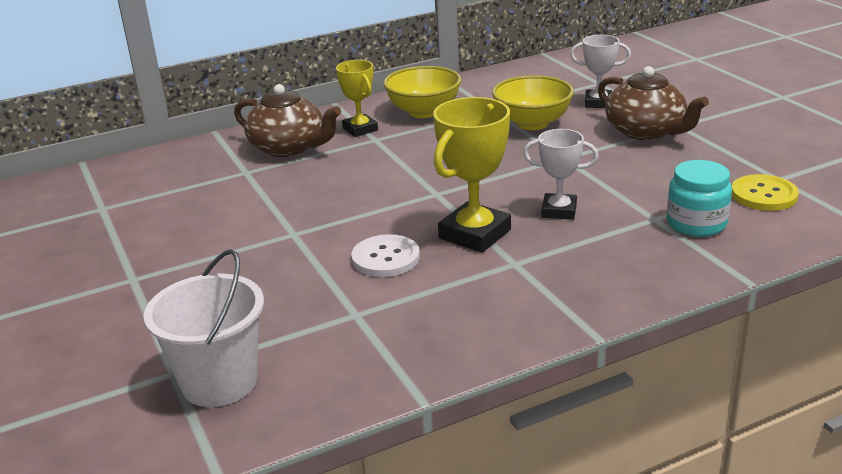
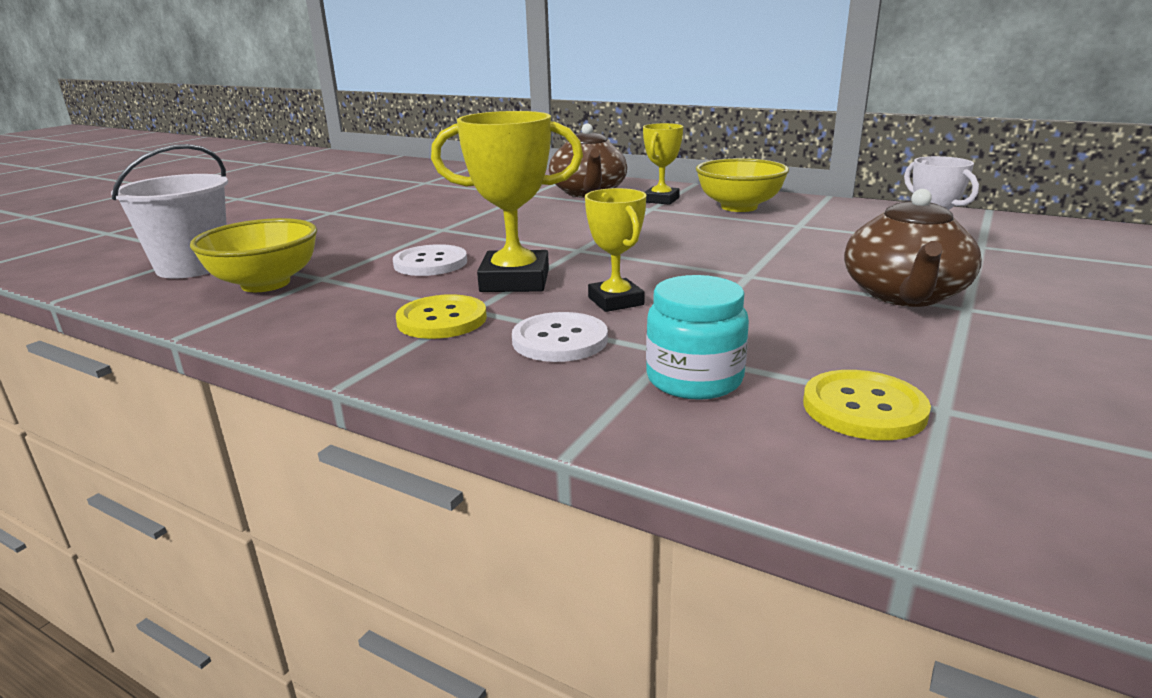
camera: 55 degrees right, 5 degrees down
yellow bowl [492,75,574,130] -> yellow bowl moved to [190,218,317,292]
white trophy [523,129,598,220] -> yellow trophy [585,188,646,312]
none -> yellow button [396,294,487,339]
none -> white button [512,312,608,362]

